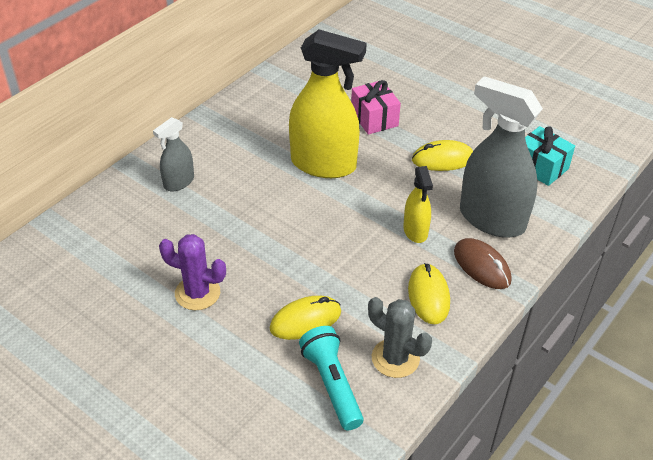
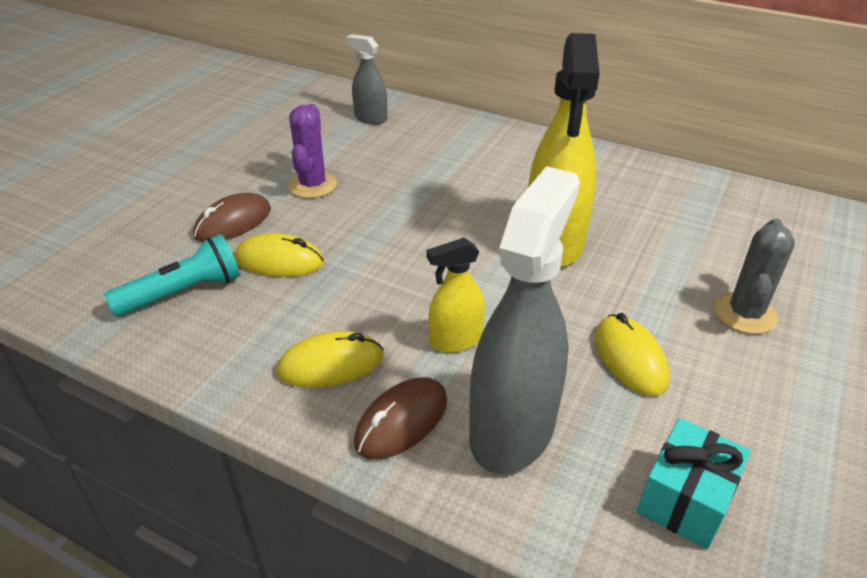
camera: 80 degrees right, 5 degrees down
grey spray bottle [153,117,194,191] -> grey spray bottle moved to [346,34,387,124]
yellow mouse [270,296,341,340] -> yellow mouse turned 45 degrees counterclockwise [235,233,324,277]
pink gift [351,80,401,135] -> none
grey cactus [368,297,432,378] -> grey cactus moved to [714,219,795,334]
none -> brown mouse [193,193,271,242]

